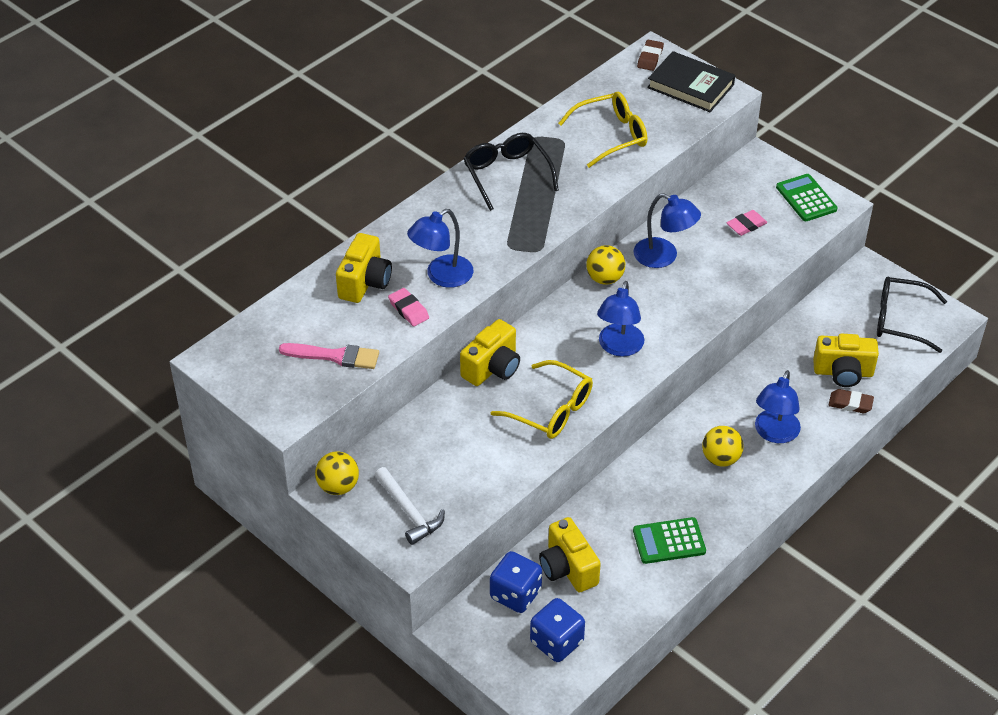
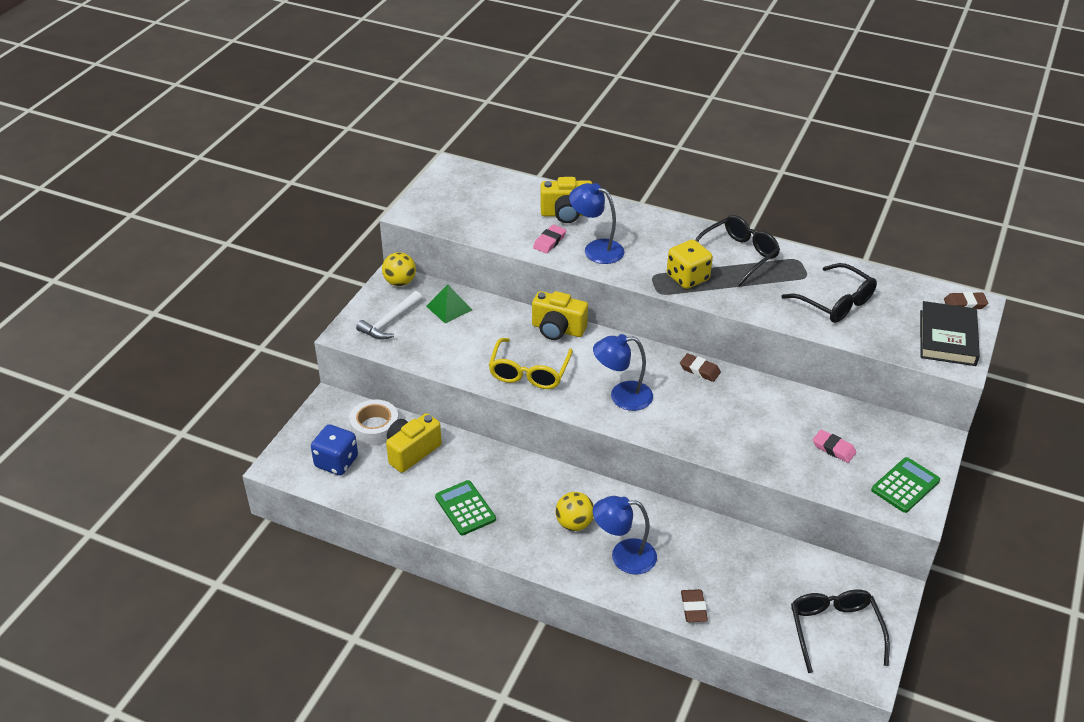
camera: 70 degrees right, 5 degrees down
pink brush [279,343,379,369] -> none
blue dice [490,551,542,613] -> white tape [349,399,398,446]
yellow glasses [558,92,647,168] -> black glasses [782,263,877,323]
yellow ball [586,245,625,285] -> brown eraser [680,353,721,382]
blue lamp [633,193,701,268] -> none
yellow camera [813,334,879,387] -> none
none -> green pyramid [426,284,472,323]
none -> yellow dice [667,240,713,289]

